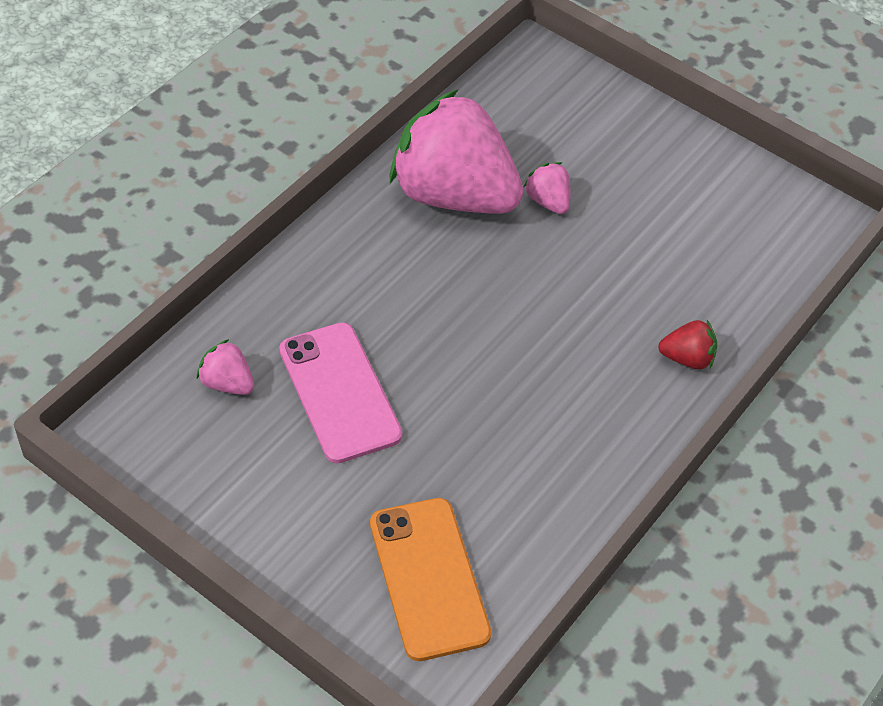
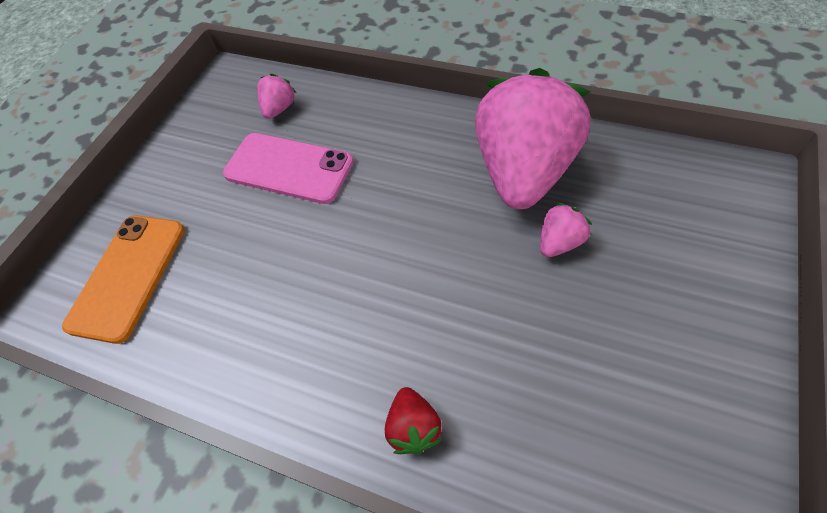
camera: 85 degrees right, 5 degrees up
pink phone [279,322,403,464] -> pink phone turned 60 degrees clockwise [223,133,354,204]
orange phone [370,498,492,661] -> orange phone turned 45 degrees counterclockwise [62,215,185,344]

